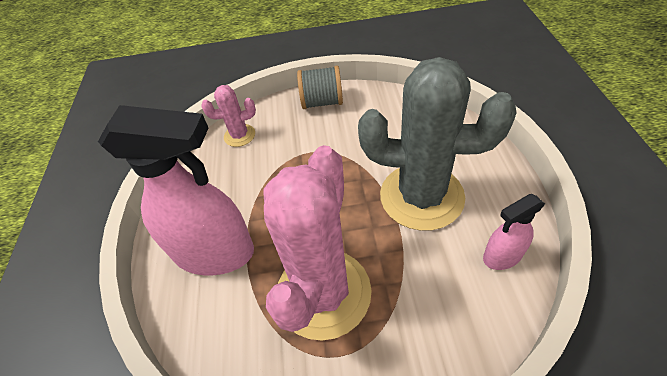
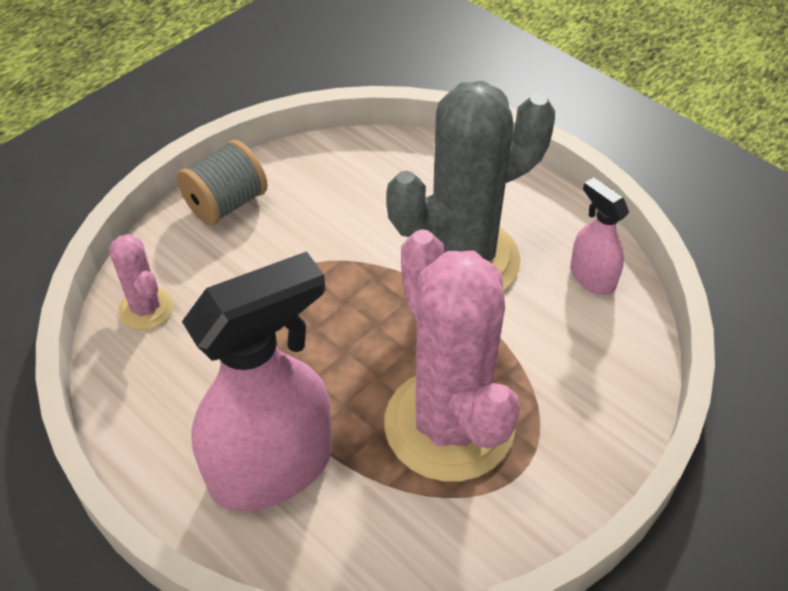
camera: 45 degrees left, 0 degrees up
pink cactus [201,85,256,147] -> pink cactus turned 75 degrees counterclockwise [109,234,174,330]
pink spray bottle [483,194,545,270] -> pink spray bottle turned 120 degrees clockwise [570,178,629,295]

